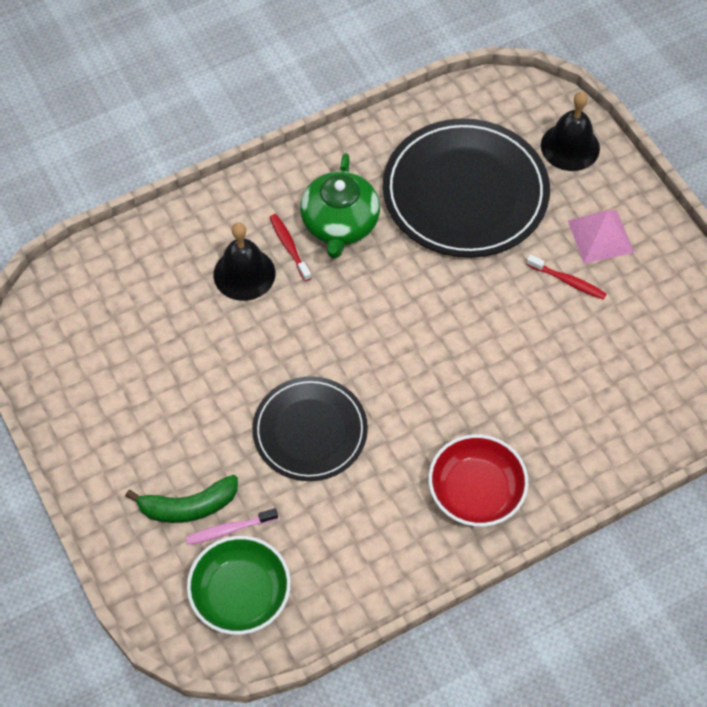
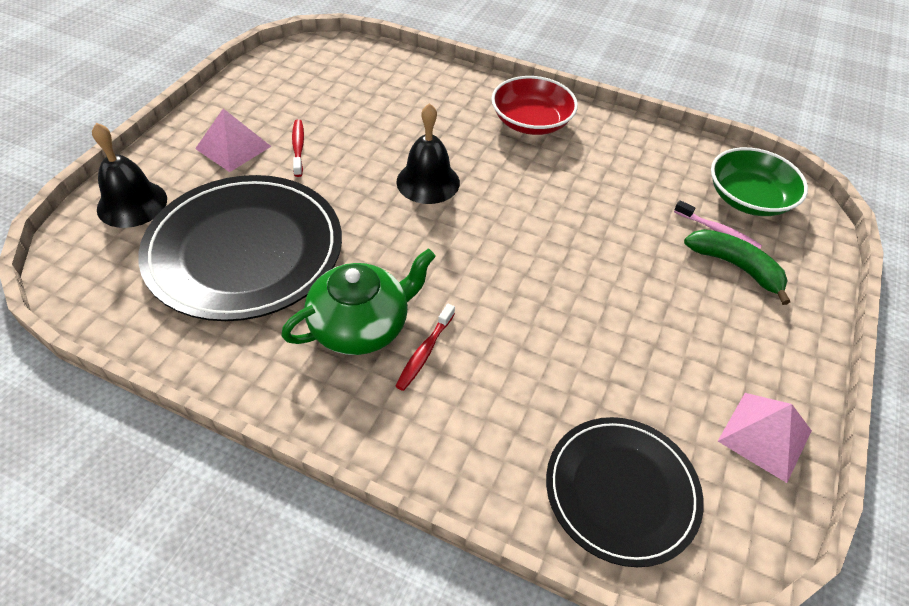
camera: 130 degrees left, 10 degrees down
black bell [213,222,275,301] -> black bell moved to [396,103,460,204]
black plate [252,376,368,481] -> black plate moved to [546,417,704,567]
none -> pink pyramid [718,393,812,483]

